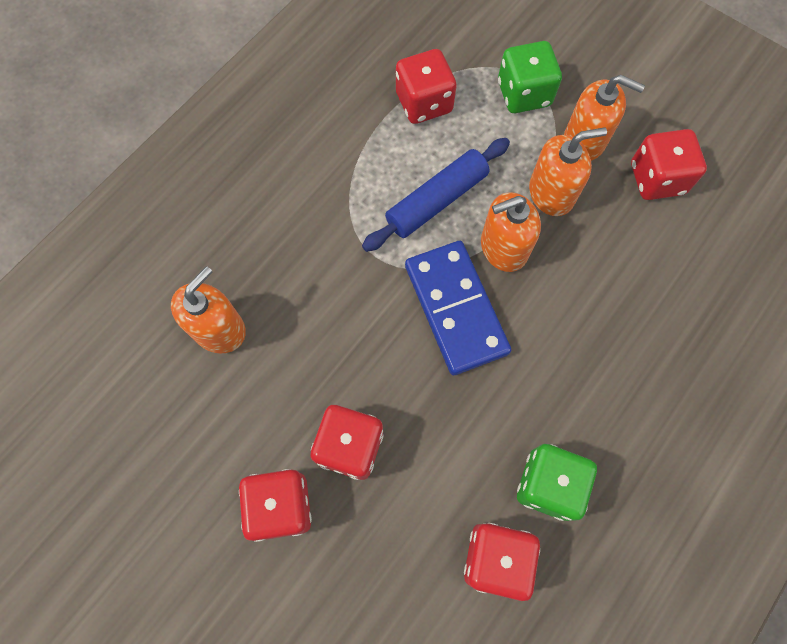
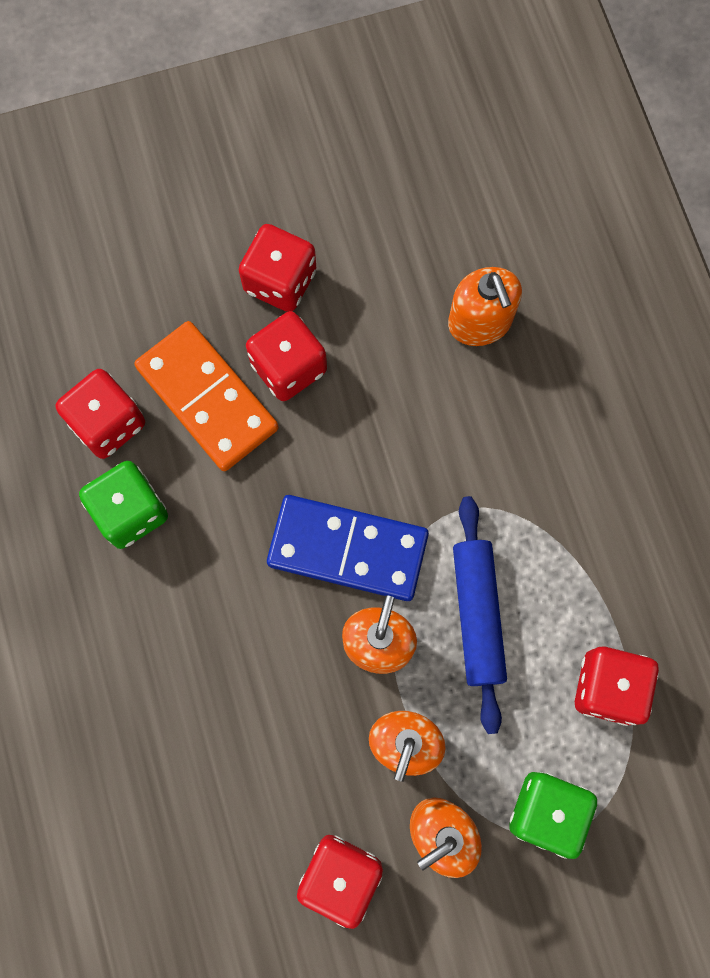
camera: 125 degrees right, 5 degrees up
none -> orange domino [134,321,279,471]

